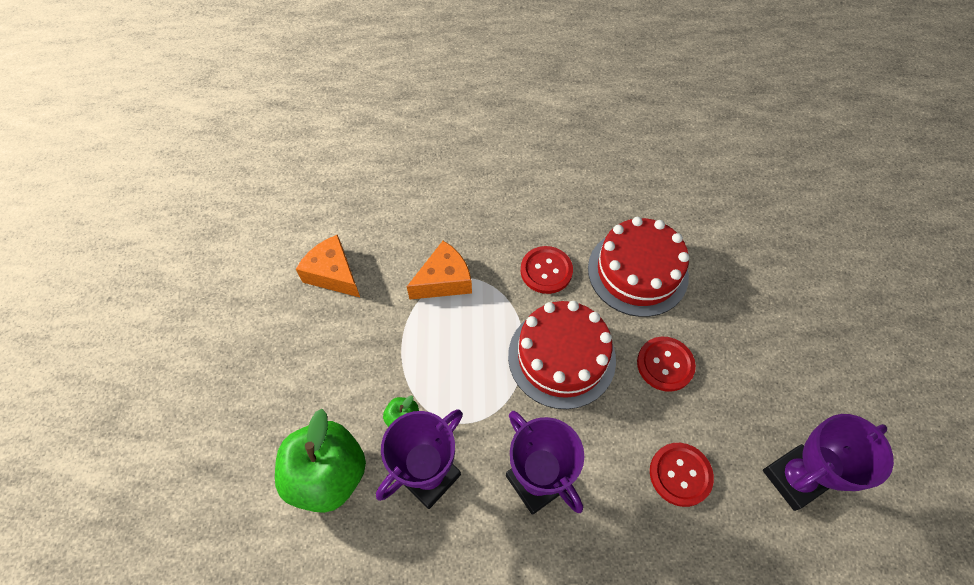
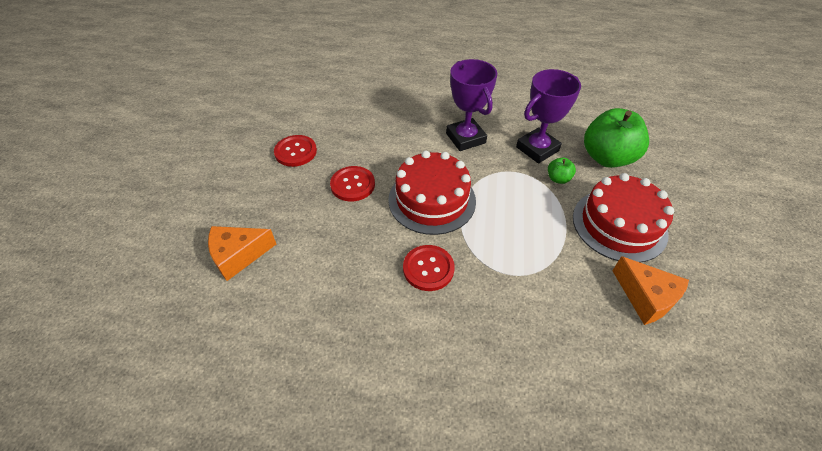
camera: 170 degrees left, 10 degrees down
orange cheese [407,241,472,299] -> orange cheese moved to [208,226,276,281]
red cake [588,217,689,317] -> red cake moved to [573,173,674,263]
red button [650,443,714,507] -> red button moved to [274,135,317,167]
purple trophy [763,414,894,511] -> none

